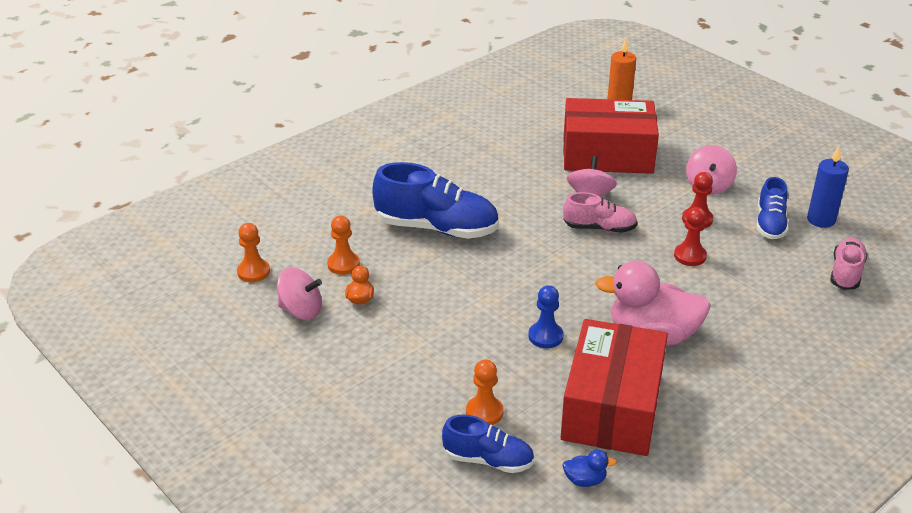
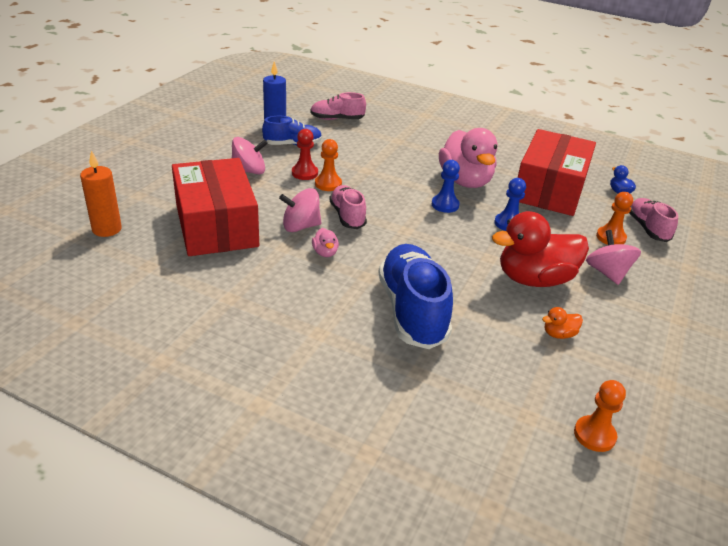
camera: 115 degrees left, 0 degrees up
pink spinning top [277,268,322,320] -> pink spinning top moved to [586,230,641,285]
orange pawn [327,216,360,275] -> orange pawn moved to [315,139,342,191]
blue shoe [442,414,534,473] -> pink shoe [630,198,678,242]
red box [561,319,668,456] -> red box turned 60 degrees counterclockwise [518,129,596,216]
red pawn [674,207,707,266] -> none
none -> pink duck [312,228,339,257]
none -> blue pawn [432,160,460,213]
none -> red duck [492,211,589,287]

